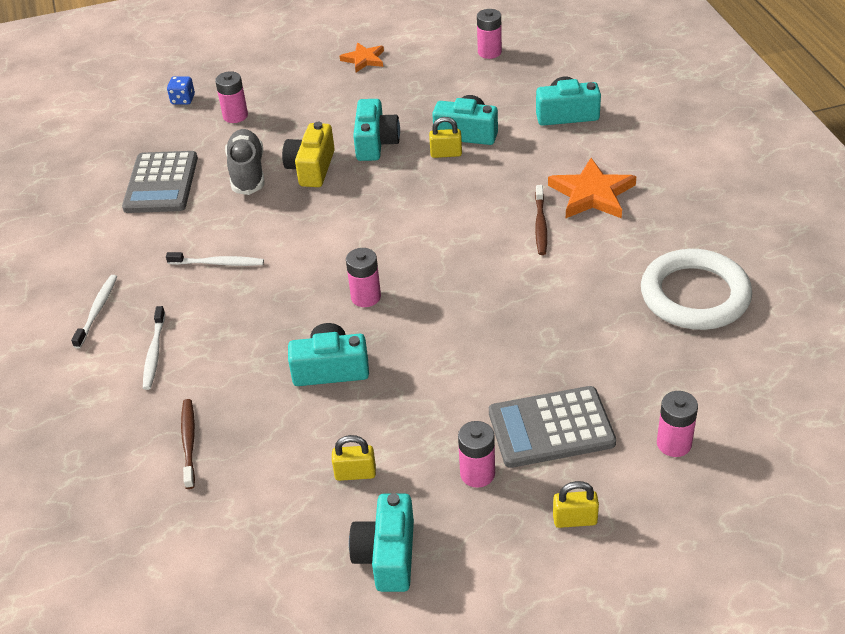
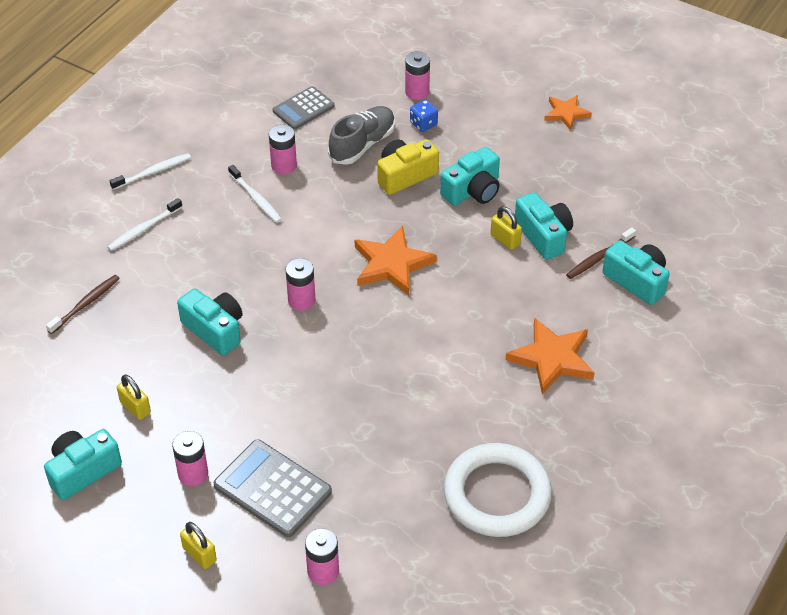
camera: 45 degrees right, 5 degrees up
grey calculator [122,151,198,213] -> grey calculator [273,86,335,129], size x0.65
blue dice [167,76,195,105] -> blue dice moved to [410,100,438,132]
pink battery [477,9,502,59] -> pink battery moved to [269,124,297,175]
brown toothbrush [535,185,547,255] -> brown toothbrush moved to [566,227,636,279]
none -> orange star [355,226,437,295]

